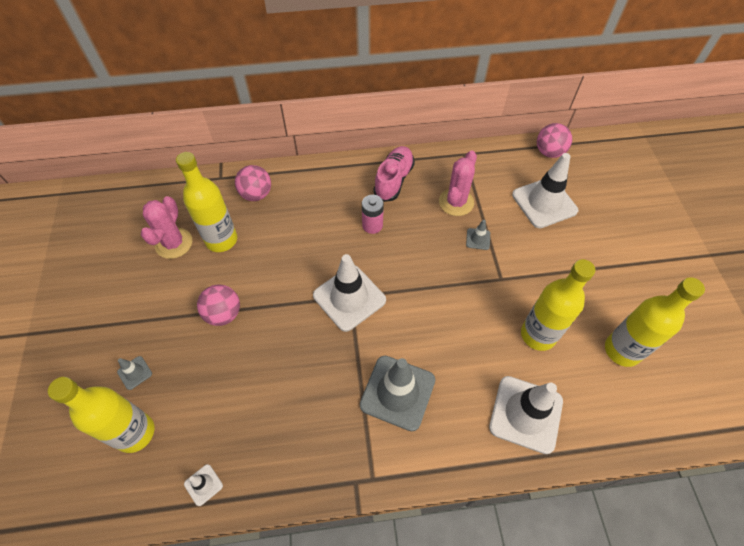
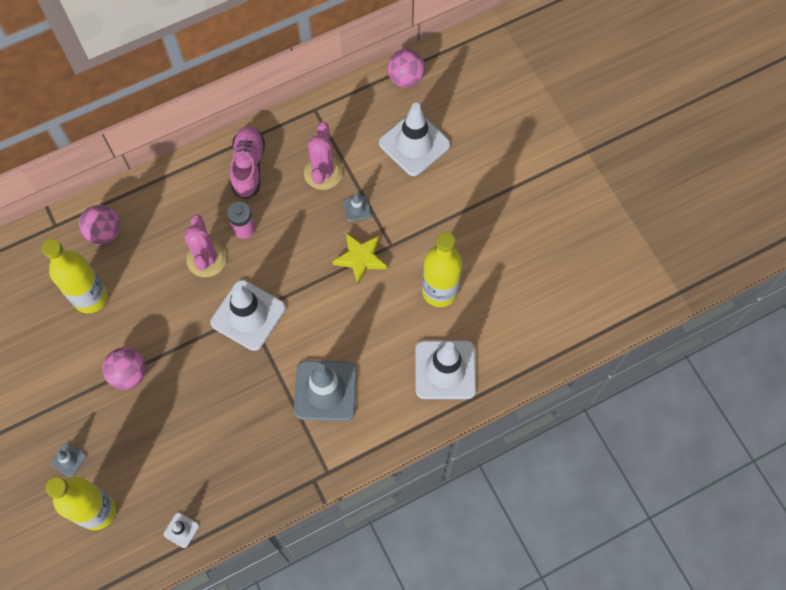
camera: 20 degrees left, 10 degrees up
pink cactus [141,196,192,259] -> pink cactus moved to [184,215,227,277]
yellow bottle [605,277,705,367] -> none
none -> yellow star [332,233,387,284]

